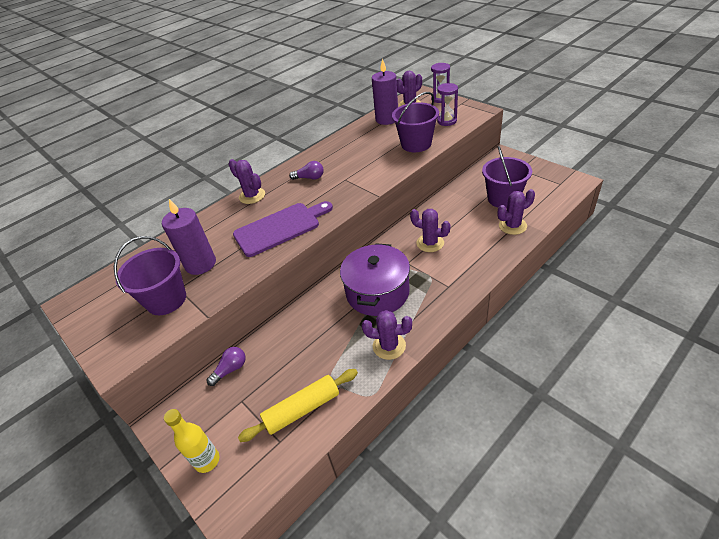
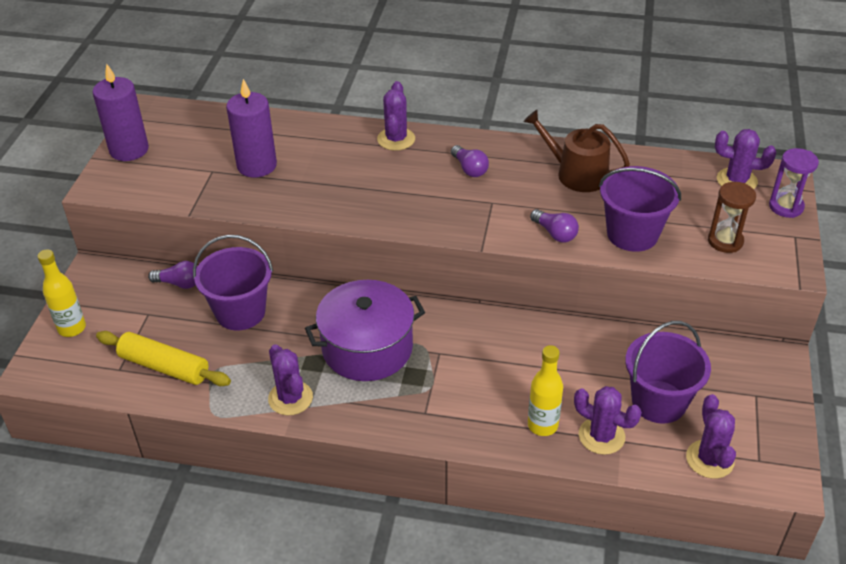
camera: 50 degrees right, 0 degrees up
purple bucket [114,236,186,315] -> purple bucket moved to [193,235,273,330]
purple cutting board [233,201,333,257] -> none
purple candle [372,58,398,125] -> purple candle moved to [93,64,149,161]
purple cactus [410,209,451,252] -> purple cactus moved to [686,394,736,479]
purple hourglass [437,83,458,126] -> brown hourglass [708,182,756,253]
none -> brown watering can [523,110,630,192]
none -> yellow bottle [528,345,563,436]
none -> purple light bulb [530,209,579,243]

